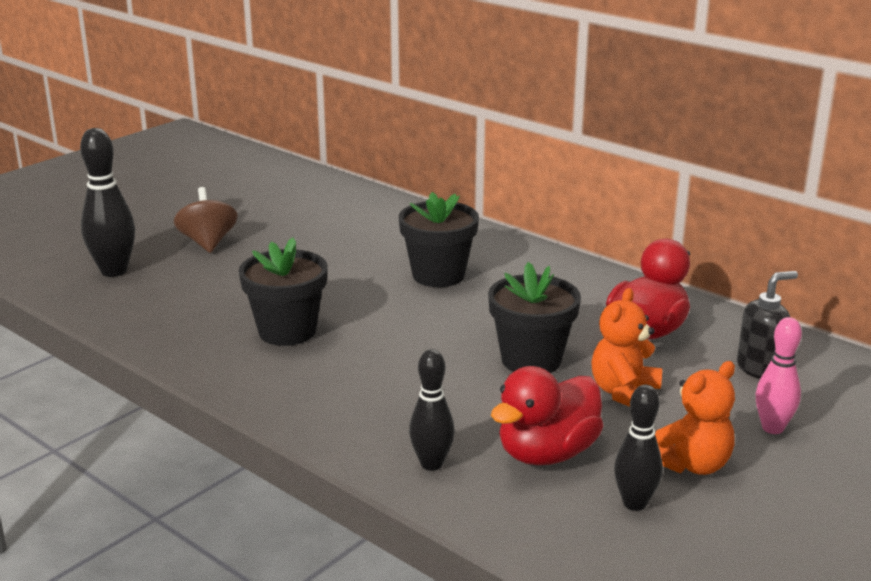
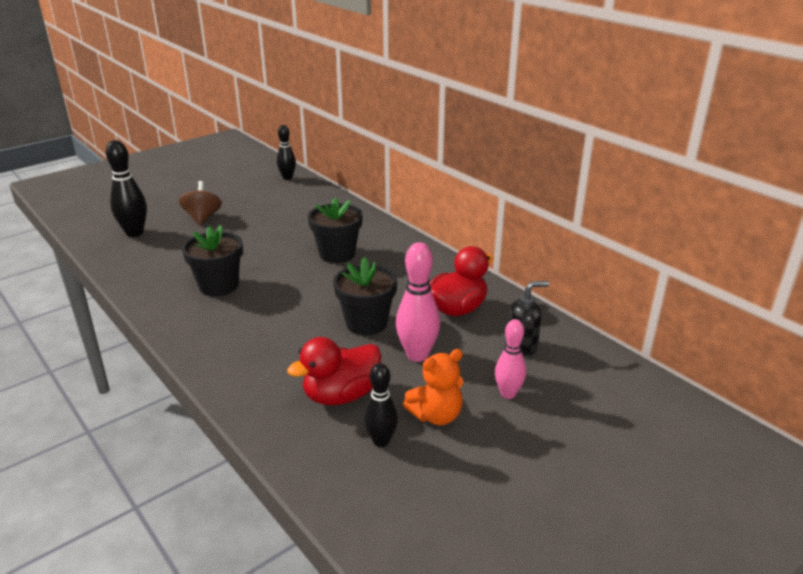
camera: 10 degrees right, 5 degrees up
black bowling pin [409,349,455,471] -> black bowling pin moved to [277,125,296,180]
orange teddy bear [591,288,662,407] -> pink bowling pin [396,242,440,362]

